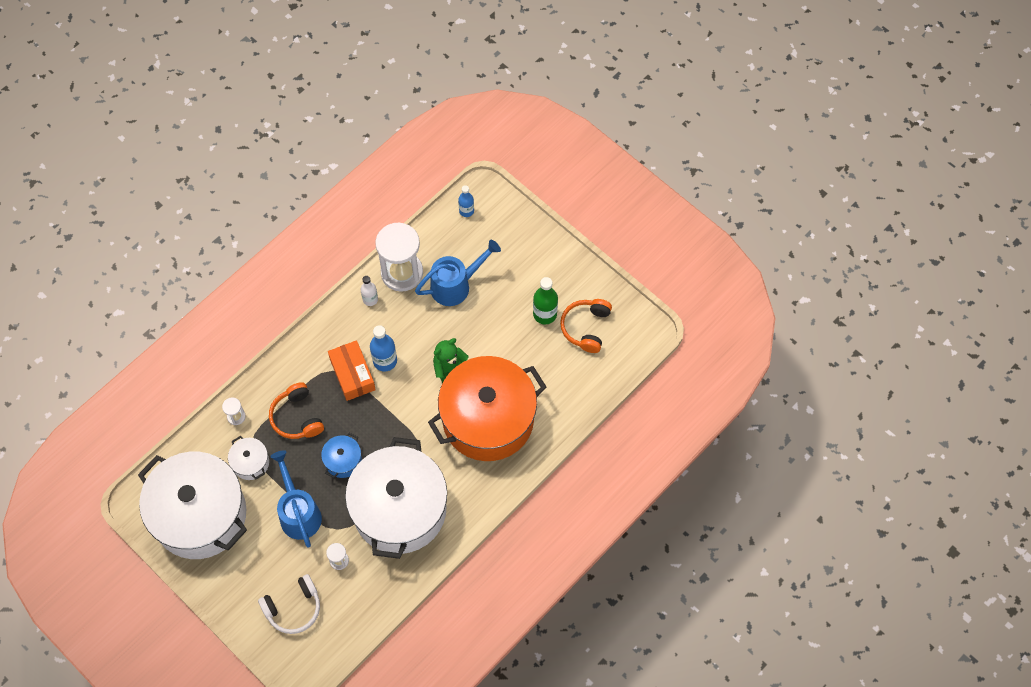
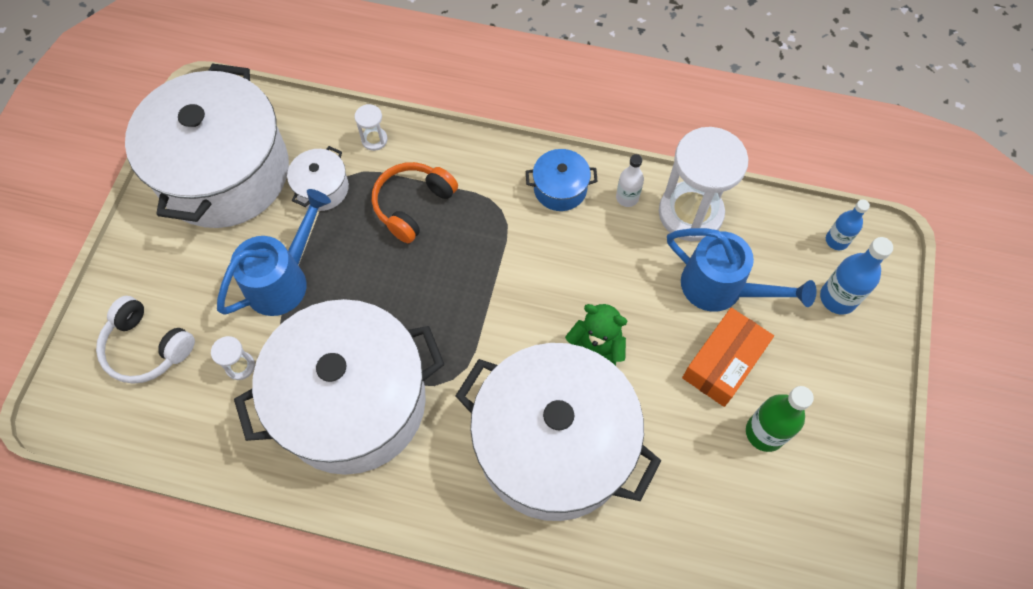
camera: 60 degrees right, 0 degrees up
blue pot [321,433,362,478] -> blue pot moved to [526,149,598,211]
orange box [328,340,376,401] -> orange box moved to [682,308,774,407]
blue bottle [370,325,397,372] -> blue bottle moved to [820,237,893,315]
orange pot [428,356,546,461] -> white pot [456,343,661,521]
orange headphones [560,299,612,353] -> none

